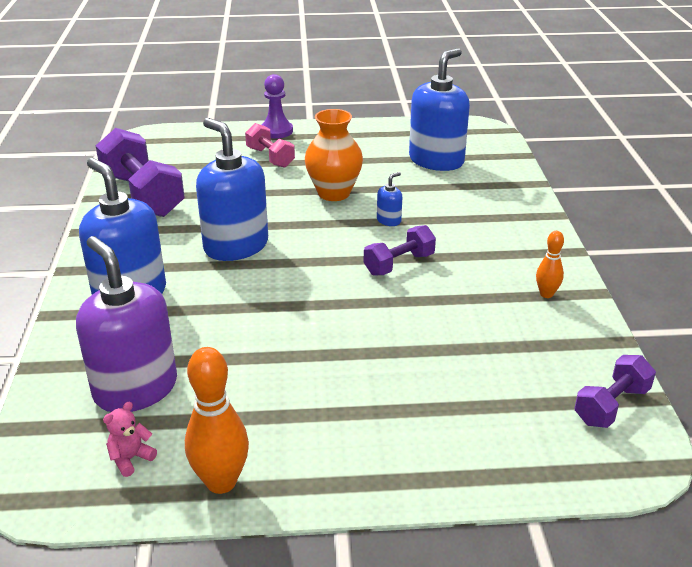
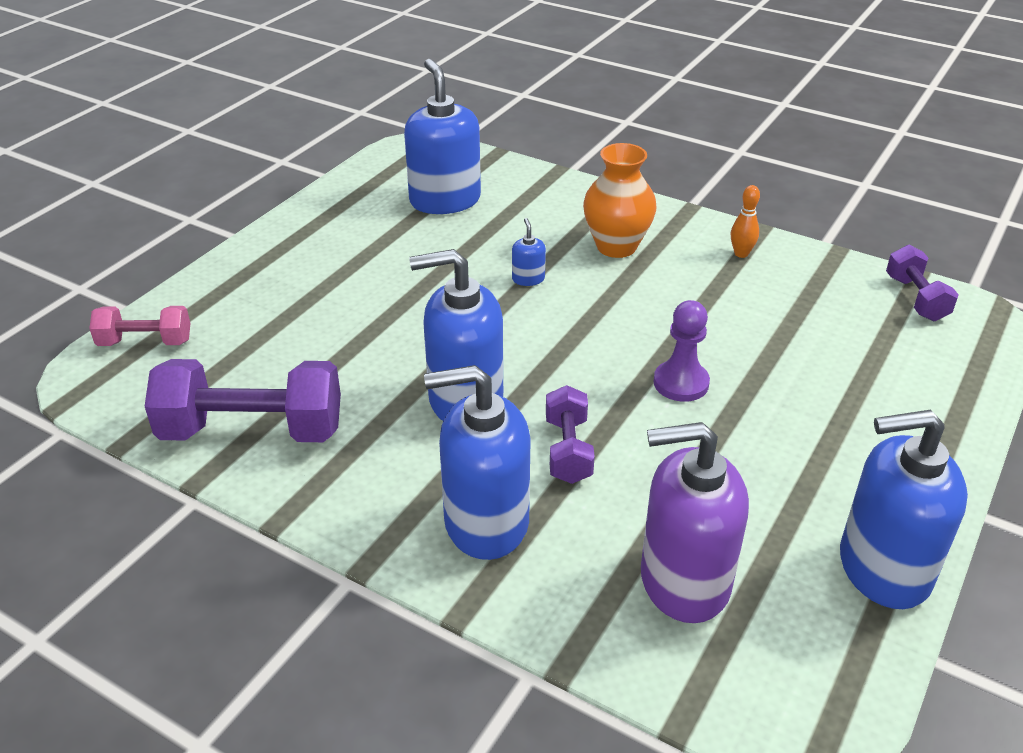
camera: 55 degrees left, 5 degrees up
pink teddy bear [103,402,157,477] -> none
orange bowling pin [185,347,249,494] -> blue soap dispenser [840,410,968,609]
pink dumbbell [245,123,295,168] -> pink dumbbell moved to [89,306,190,346]
purple pawn [261,74,293,139] -> purple pawn moved to [653,300,710,402]
orange vase [305,109,363,201] -> orange vase moved to [583,143,656,258]
purple dumbbell [364,225,436,276] -> purple dumbbell moved to [546,385,595,484]

